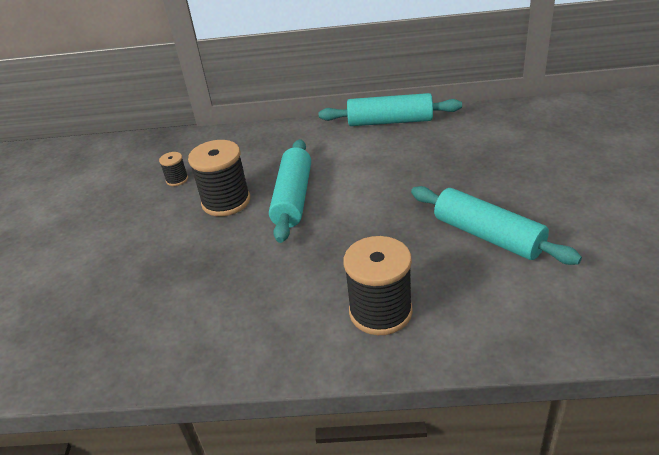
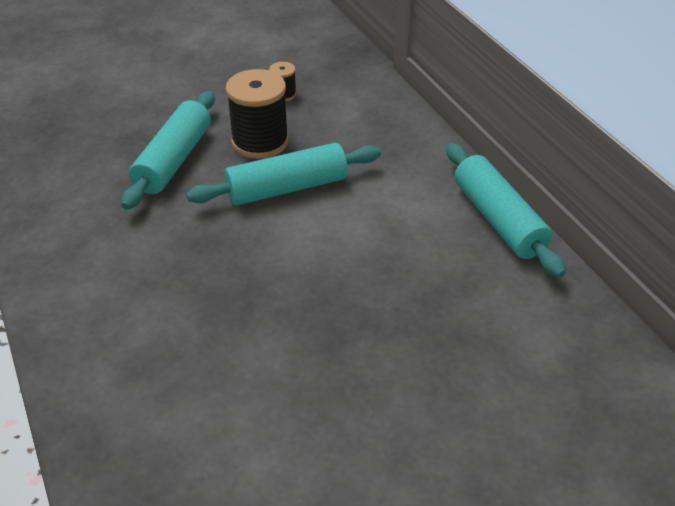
camera: 60 degrees right, 5 degrees up
black spool [343,236,413,335] -> none
turquoise rolling pin [411,186,582,265] -> turquoise rolling pin moved to [121,91,215,210]

